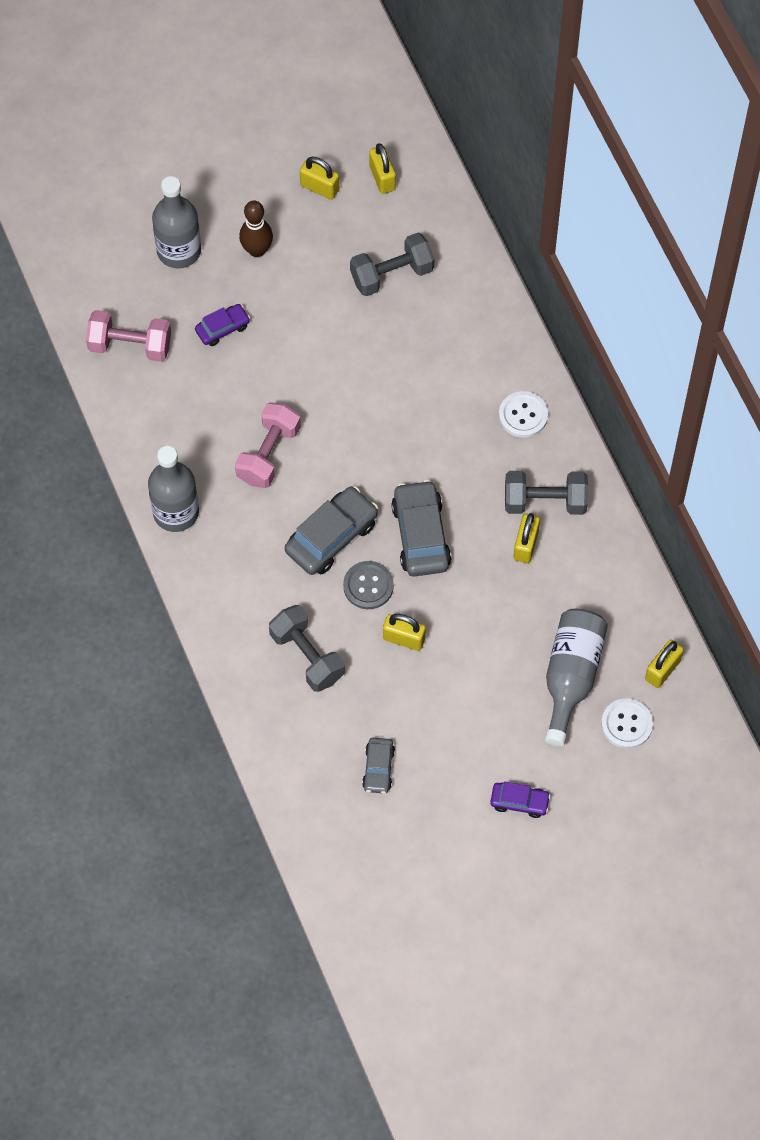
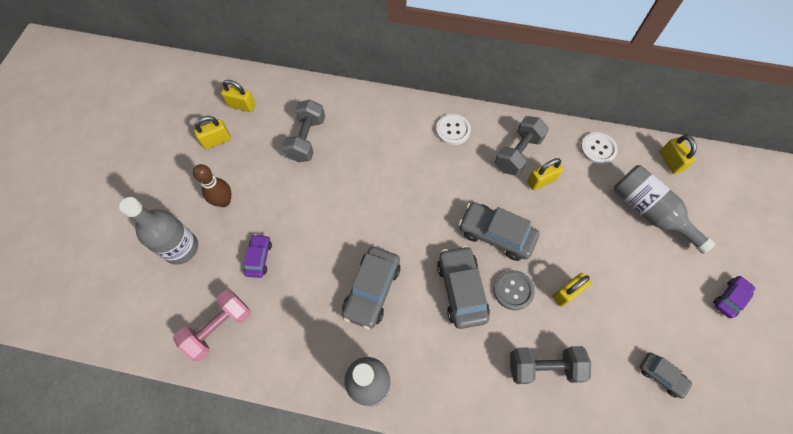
camera: 55 degrees left, 0 degrees up
pink dumbbell [235,402,301,488] -> grey car [342,247,401,330]
yellow padlock [514,513,540,563] -> yellow padlock turned 75 degrees counterclockwise [527,158,563,190]
white button [601,699,653,749] -> white button moved to [580,132,618,165]

